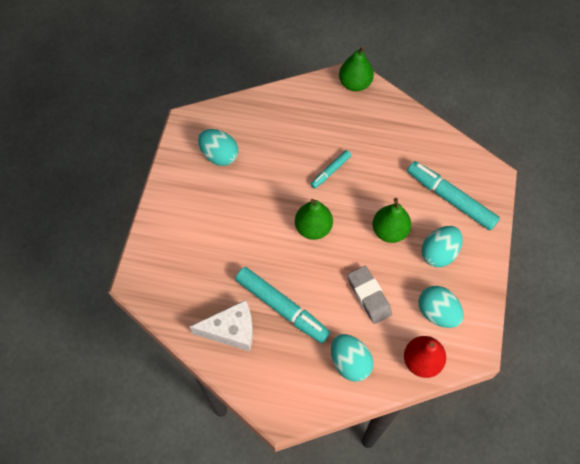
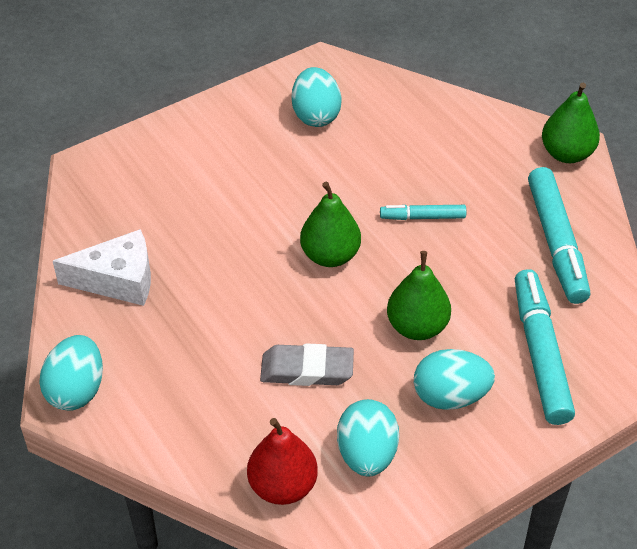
camera: 45 degrees right, 15 degrees down
white cheese [190,300,253,352] -> white cheese turned 45 degrees counterclockwise [53,229,151,306]
turquoise marker [235,267,330,343] -> turquoise marker moved to [528,167,590,304]
turquoise egg [331,334,373,382] -> turquoise egg moved to [39,335,103,411]
grey eraser [347,266,392,324] -> grey eraser turned 75 degrees clockwise [260,343,354,386]

